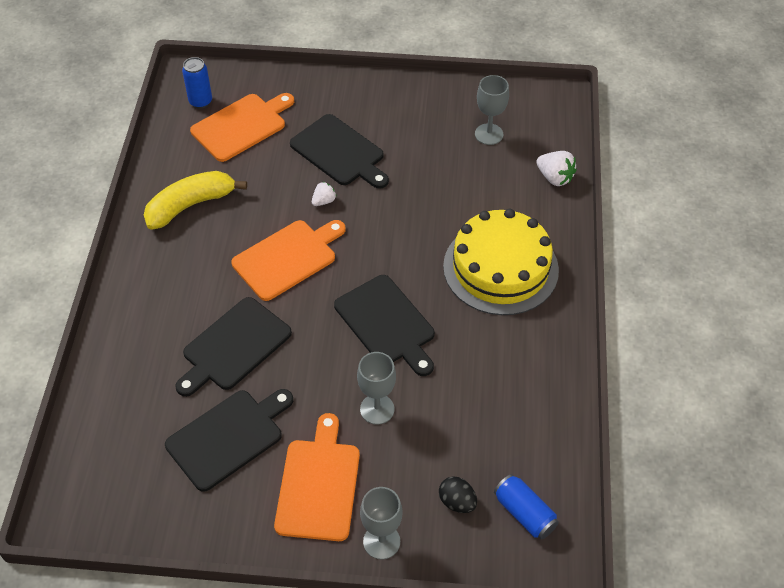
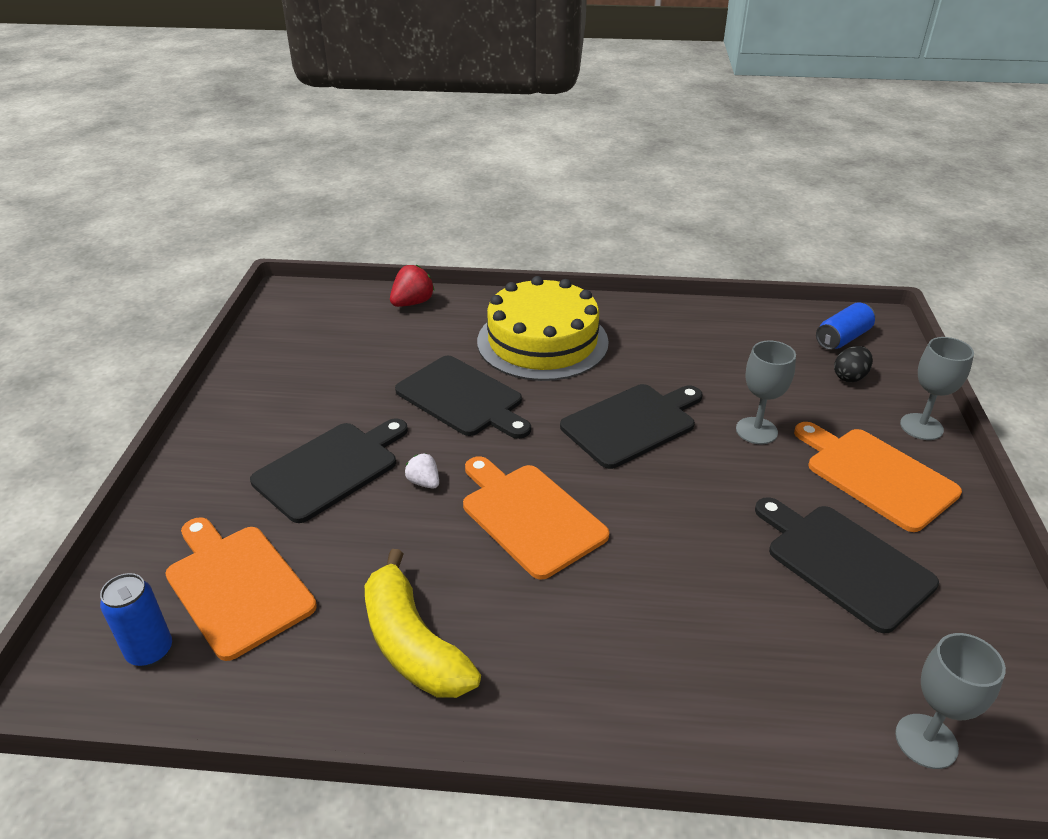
camera: 90 degrees left, 15 degrees down
black cutting board [175,297,292,397] -> black cutting board moved to [395,356,531,439]
orange cutting board [274,413,360,541] -> orange cutting board turned 45 degrees clockwise [794,422,962,532]
grey goblet [475,75,509,145] -> grey goblet moved to [895,633,1006,769]
white strawberry [536,151,577,186] -> red strawberry [390,265,435,307]

